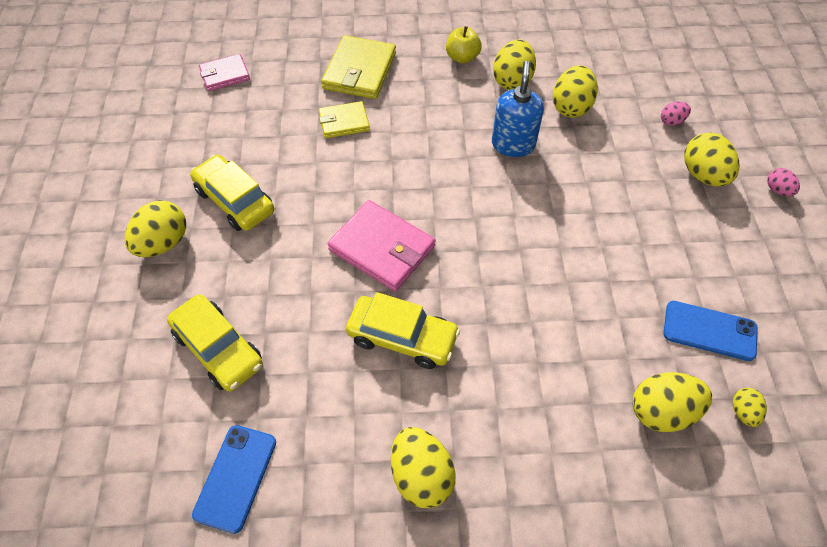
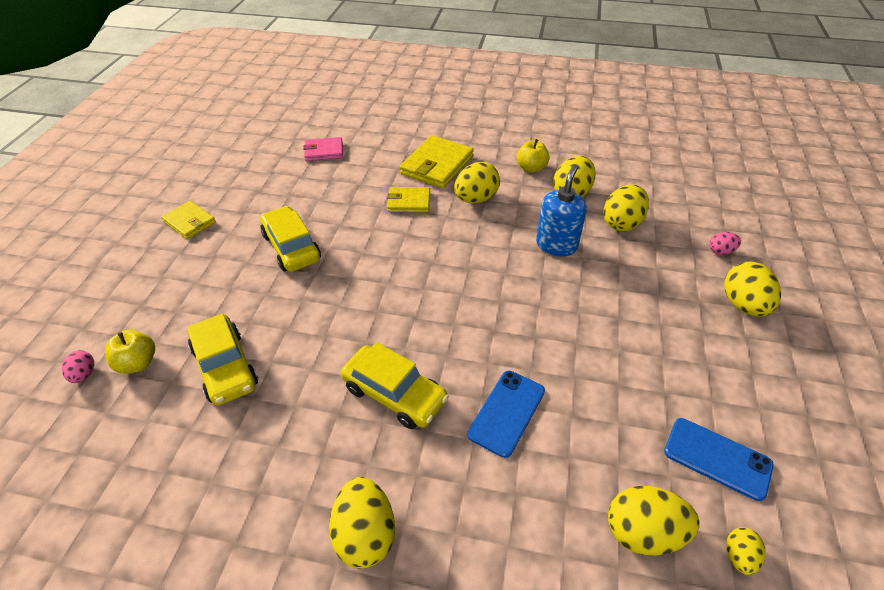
camera: 15 degrees right, 10 degrees down
yellow egg [125,200,186,257] -> yellow egg moved to [454,162,500,203]
blue phone [192,425,276,534] -> blue phone moved to [467,371,545,458]
pink wallet [327,200,436,291] -> none
pink egg [767,168,800,196] -> pink egg moved to [62,350,94,383]
none -> yellow apple [105,330,155,374]
none -> yellow wallet [161,201,216,239]

